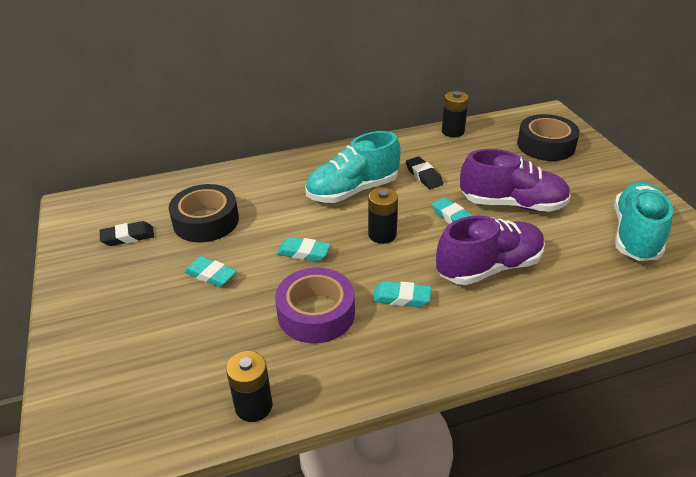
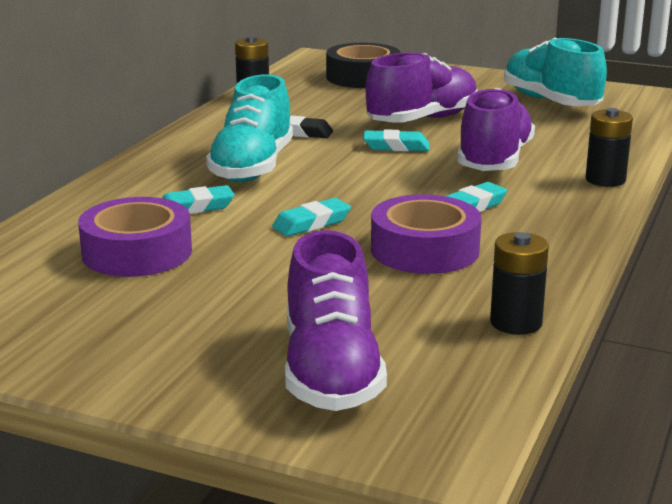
camera: 50 degrees left, 15 degrees down
black eraser [100,221,154,246] -> none
black tape [169,184,239,242] -> purple tape [78,197,192,277]
turquoise eraser [184,256,237,287] -> turquoise eraser moved to [162,185,235,214]
black battery [368,188,398,244] -> black battery moved to [585,108,633,187]
none -> purple shoe [285,230,387,411]

